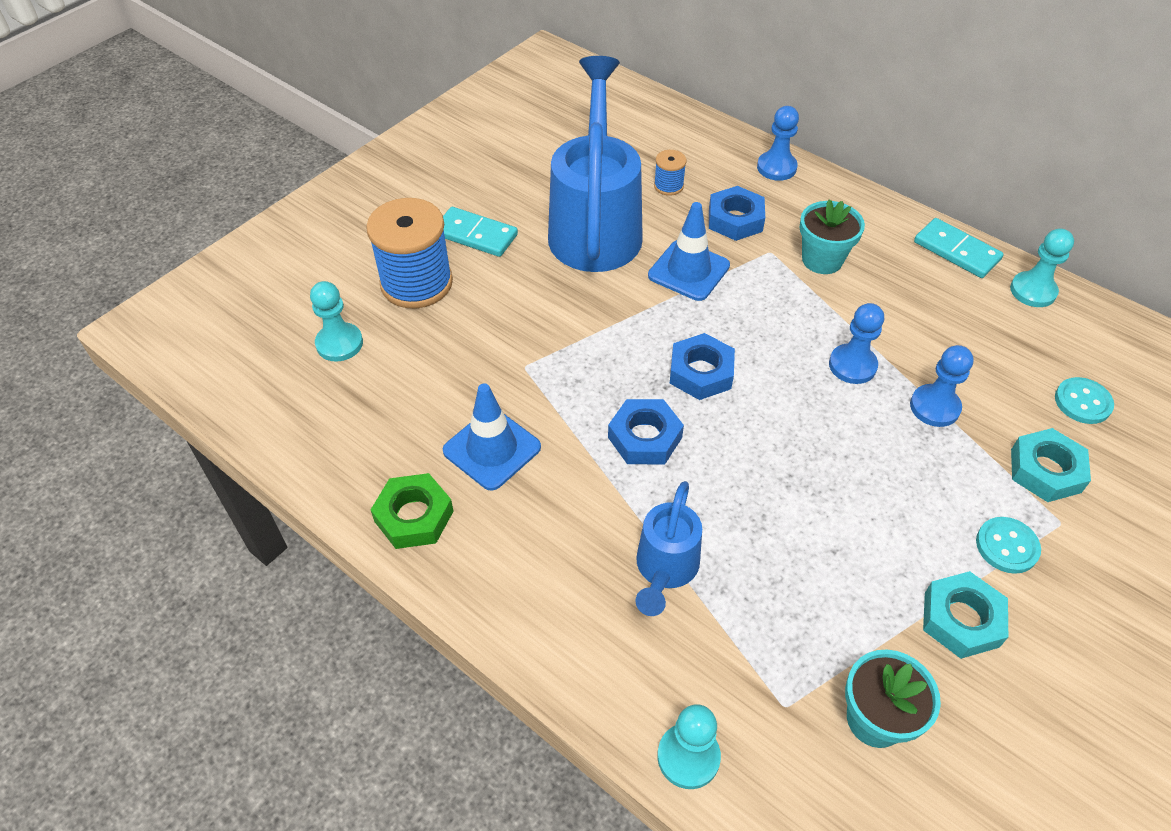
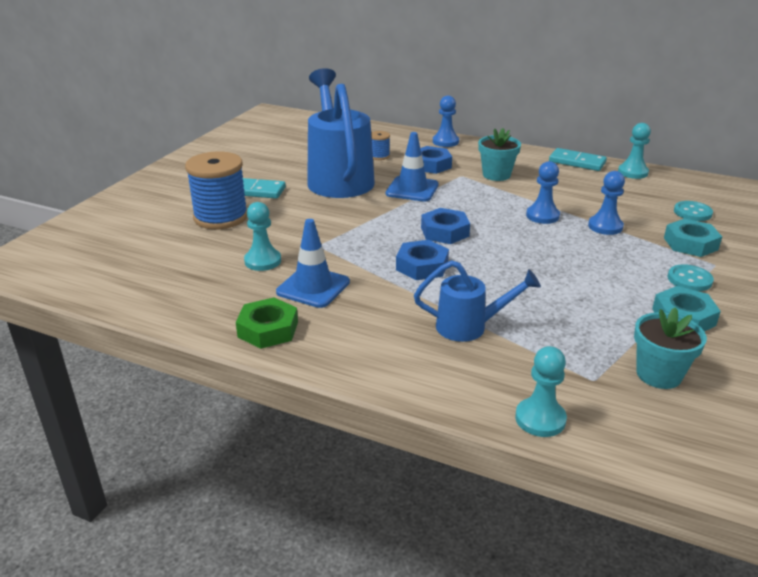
camera: 15 degrees left, 20 degrees down
turquoise pawn [310,281,363,362] -> turquoise pawn moved to [244,202,281,271]
blue watering can [635,481,702,616] -> blue watering can turned 90 degrees counterclockwise [414,260,541,342]

